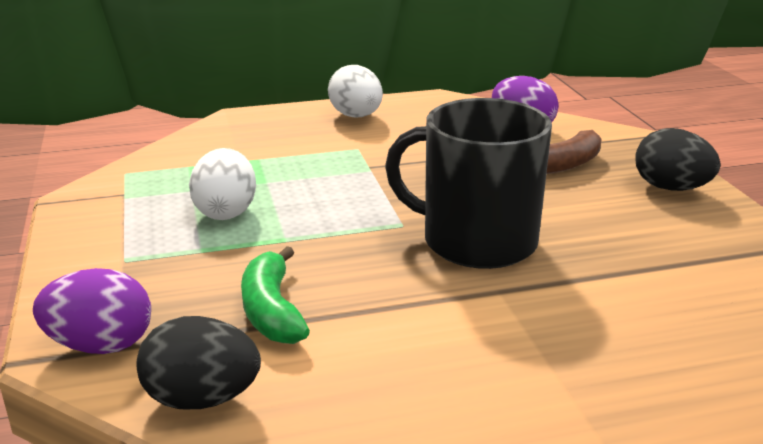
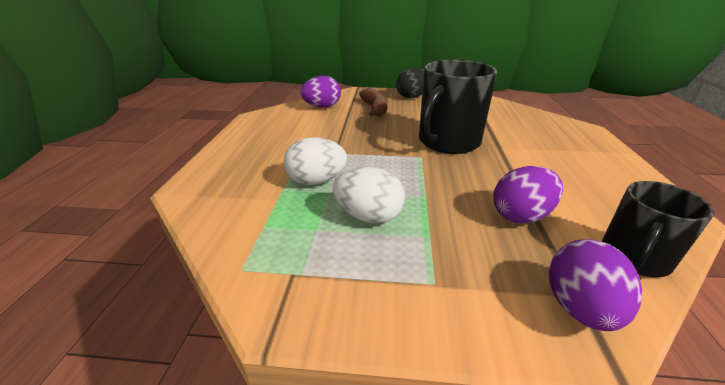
camera: 70 degrees left, 5 degrees up
black egg [136,316,261,409] -> black mug [602,181,715,277]
green banana [241,246,310,344] -> purple egg [493,166,563,224]
white egg [328,65,383,117] -> white egg moved to [283,137,347,185]

